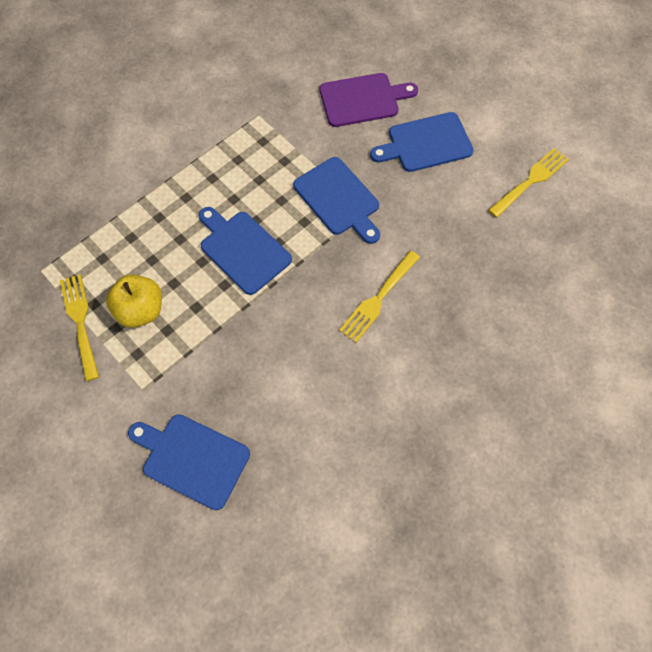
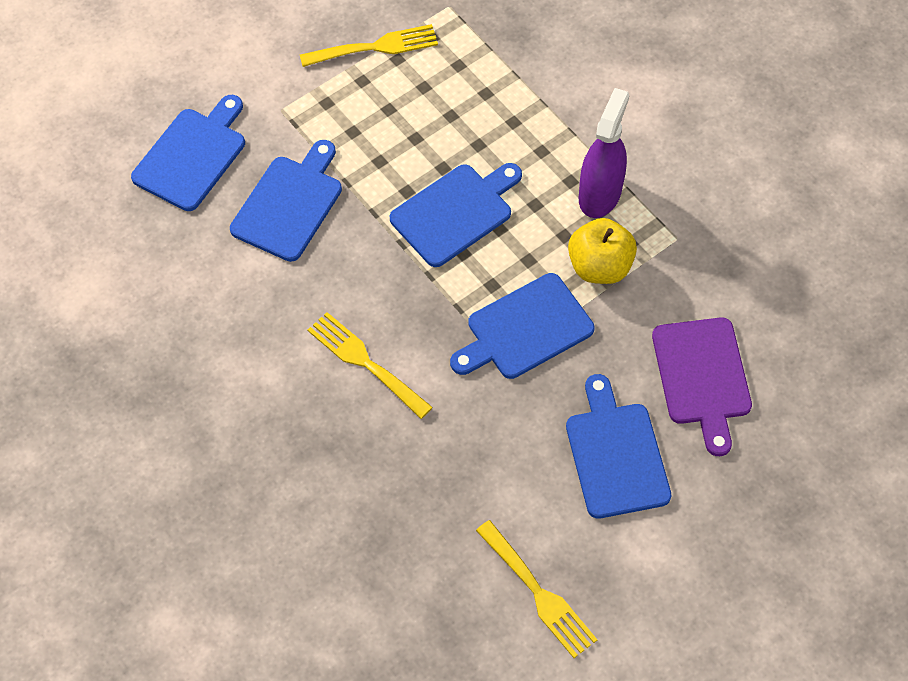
camera: 95 degrees right, 5 degrees down
yellow apple [106,274,162,328] -> yellow apple moved to [568,218,637,284]
none -> blue cutting board [230,140,342,262]
none -> purple spray bottle [579,88,629,218]

